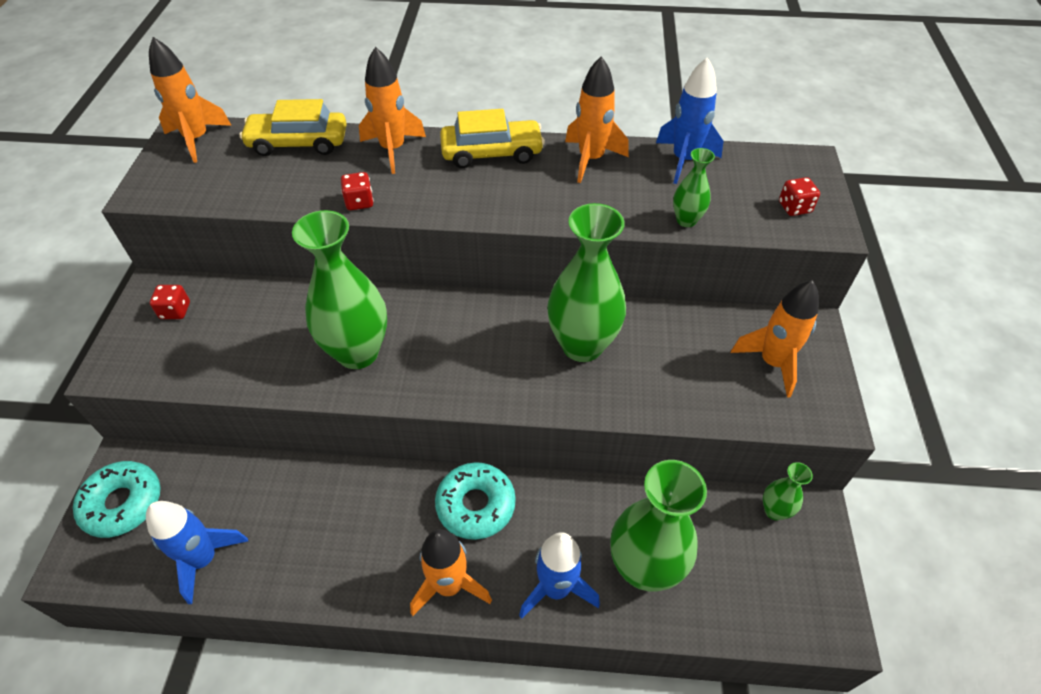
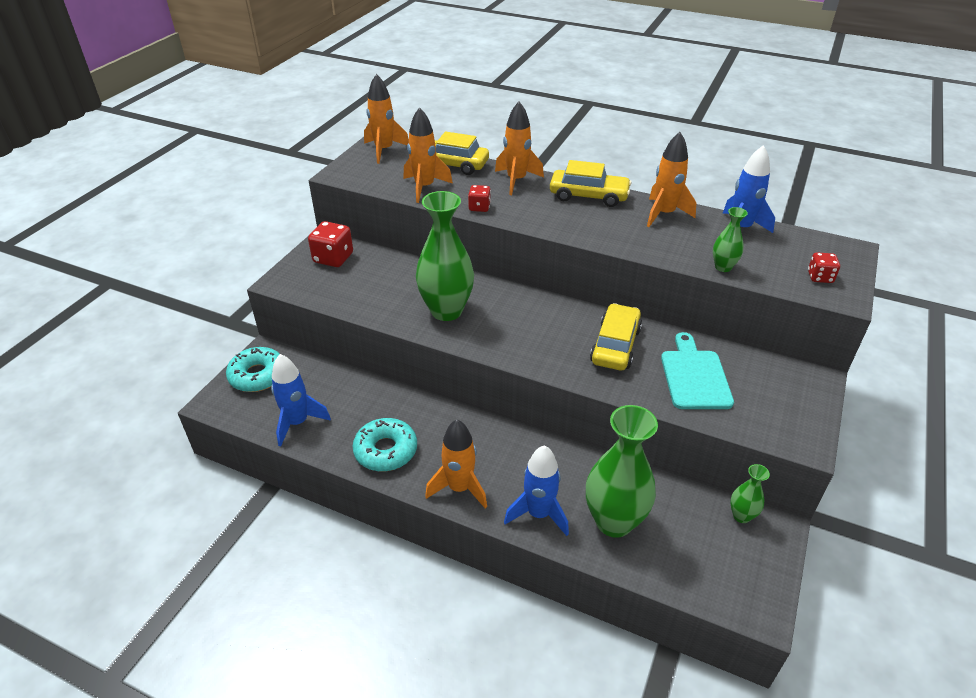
camera: 20 degrees right, 10 degrees down
red dice [150,285,190,319] -> red dice [308,221,353,267], size x1.70
turquoise donut [435,462,516,540] -> turquoise donut moved to [352,418,417,472]
green vase [547,203,626,362] -> yellow car [590,303,642,370]
orange rocket [731,280,819,398] -> orange rocket moved to [404,107,453,203]
none -> turquoise cutting board [661,332,734,409]

